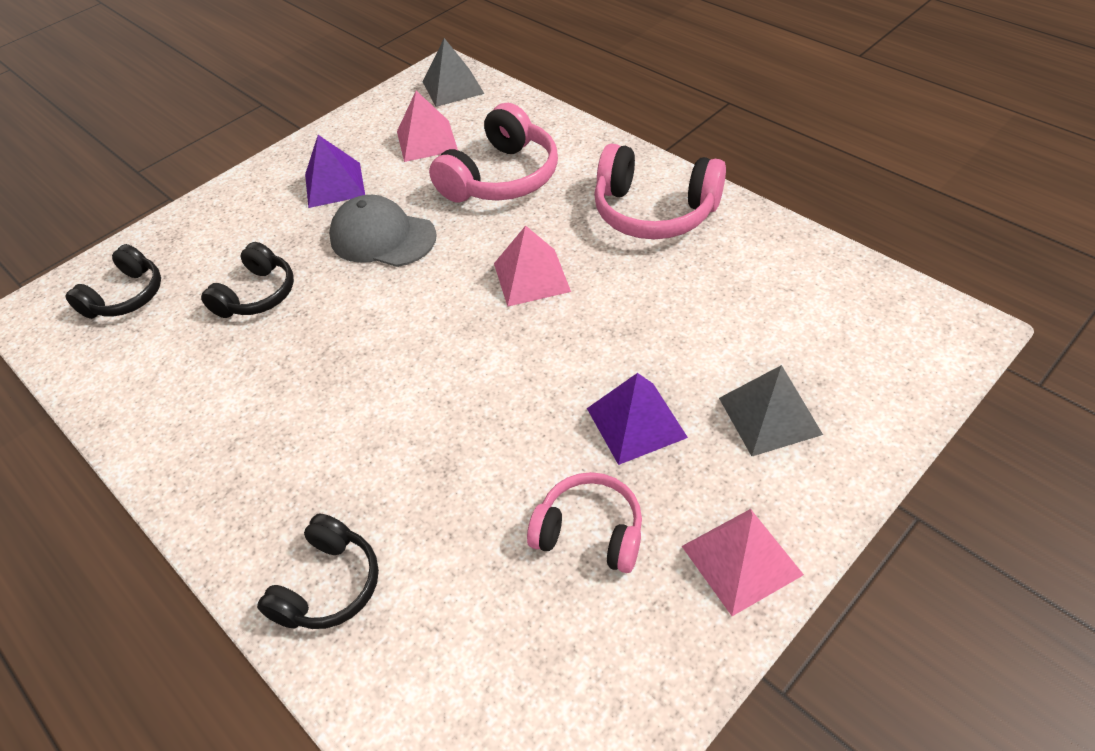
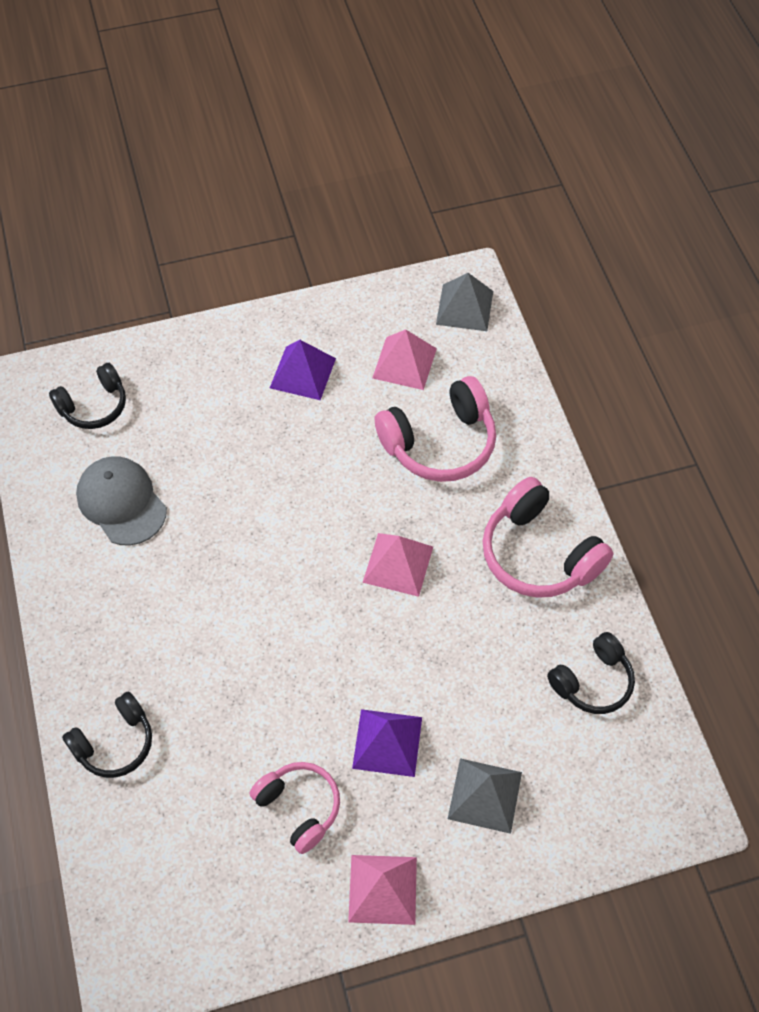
camera: 25 degrees right, 10 degrees up
black headphones [201,242,294,318] -> black headphones moved to [547,632,635,714]
grey cap [329,195,437,267] -> grey cap moved to [76,456,167,545]

